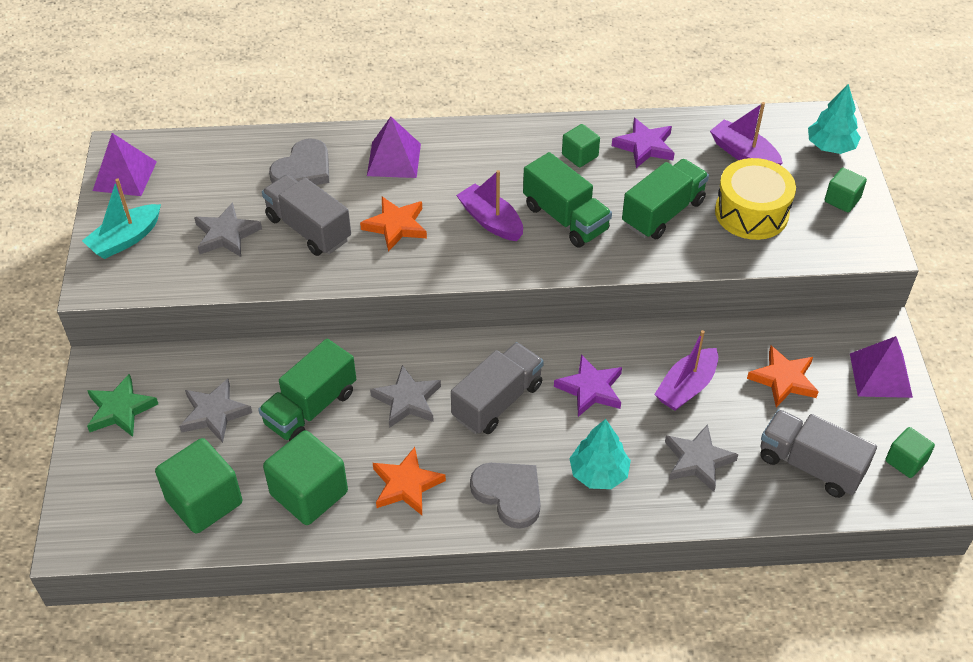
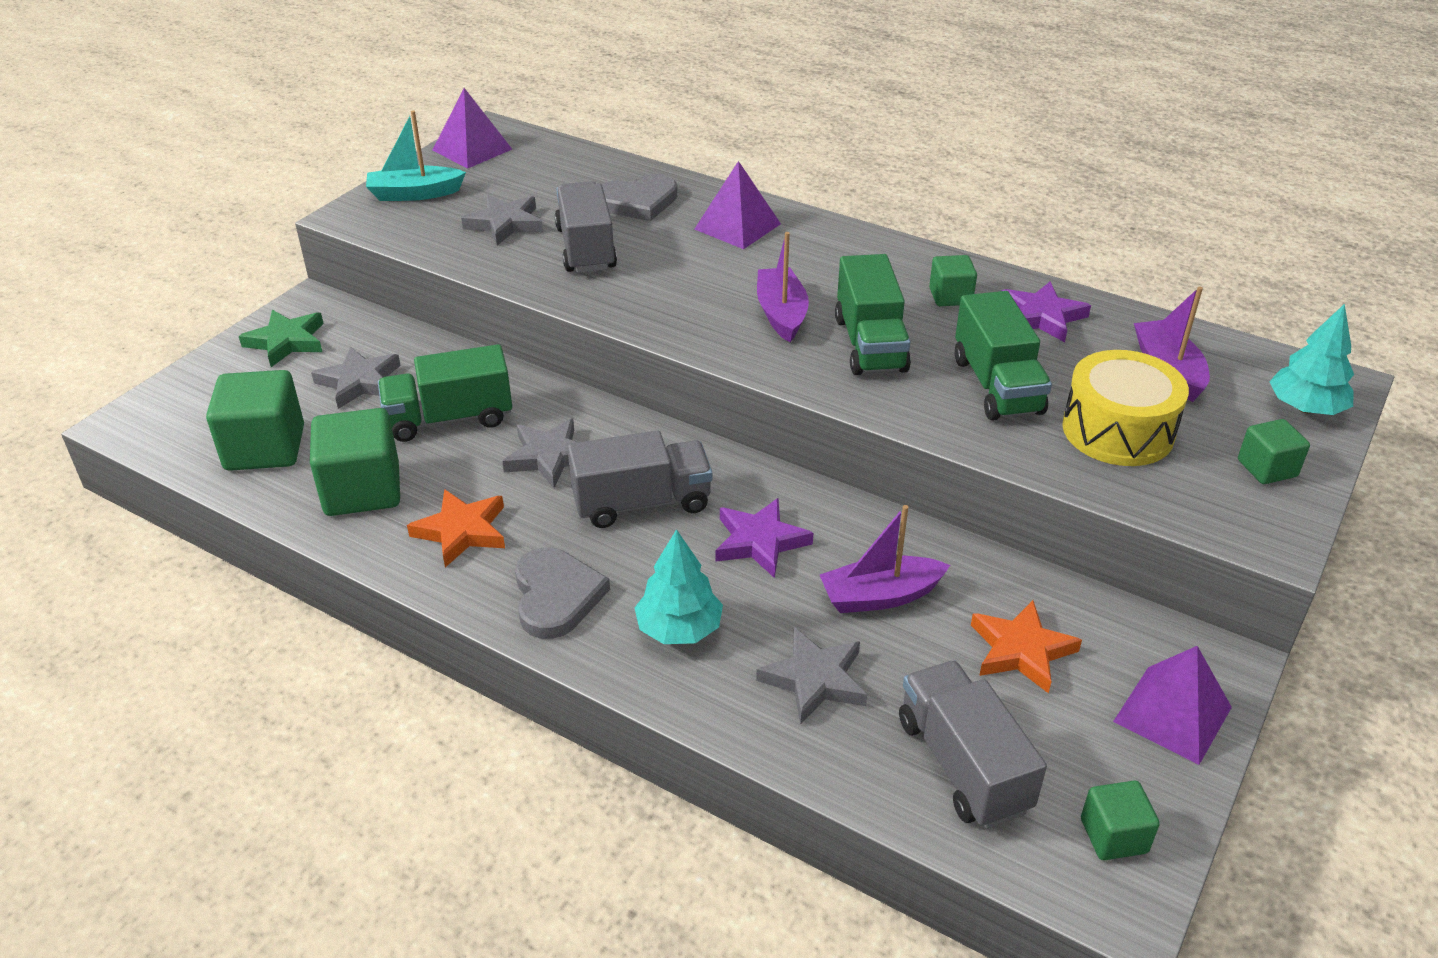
camera: 35 degrees right, 10 degrees down
orange star [360,197,427,252] -> none
green truck [622,159,709,239] -> green truck turned 90 degrees clockwise [955,291,1052,420]

